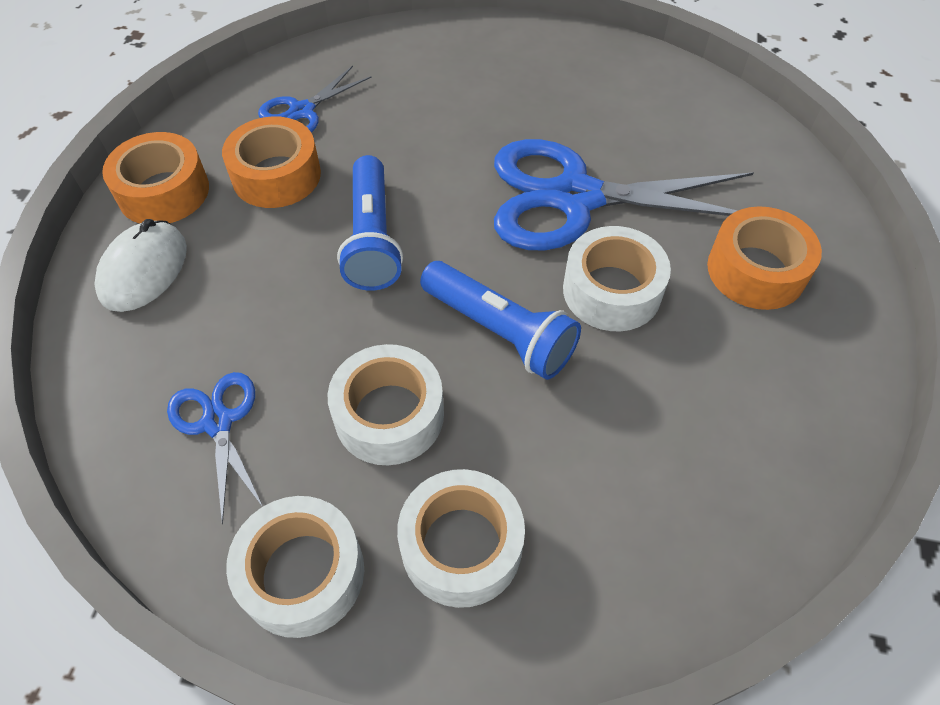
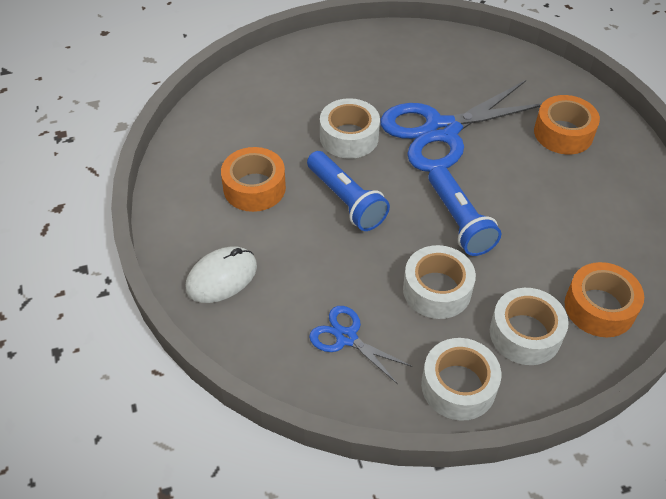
camera: 30 degrees left, 5 degrees down
white mouse [94,219,187,312] -> white mouse turned 60 degrees clockwise [186,246,257,303]
orange tape [102,132,209,224] -> orange tape moved to [565,262,644,337]
blue scissors [258,66,372,133] -> none
blue flashlight [420,261,581,380] -> blue flashlight turned 60 degrees clockwise [428,166,501,256]
white tape [563,226,671,331] -> white tape moved to [320,98,380,159]

